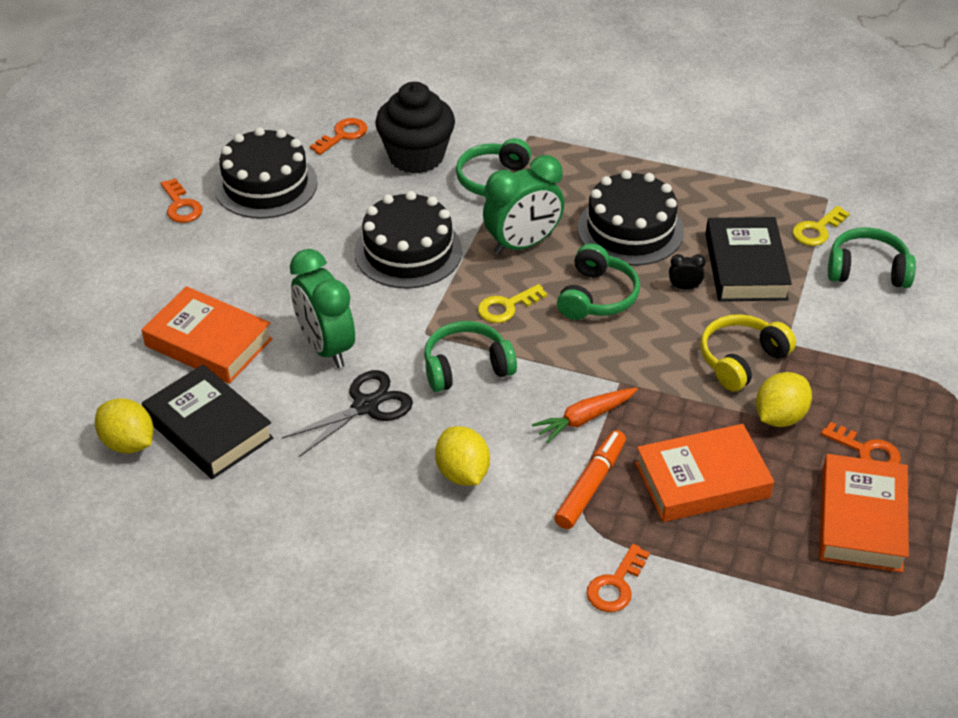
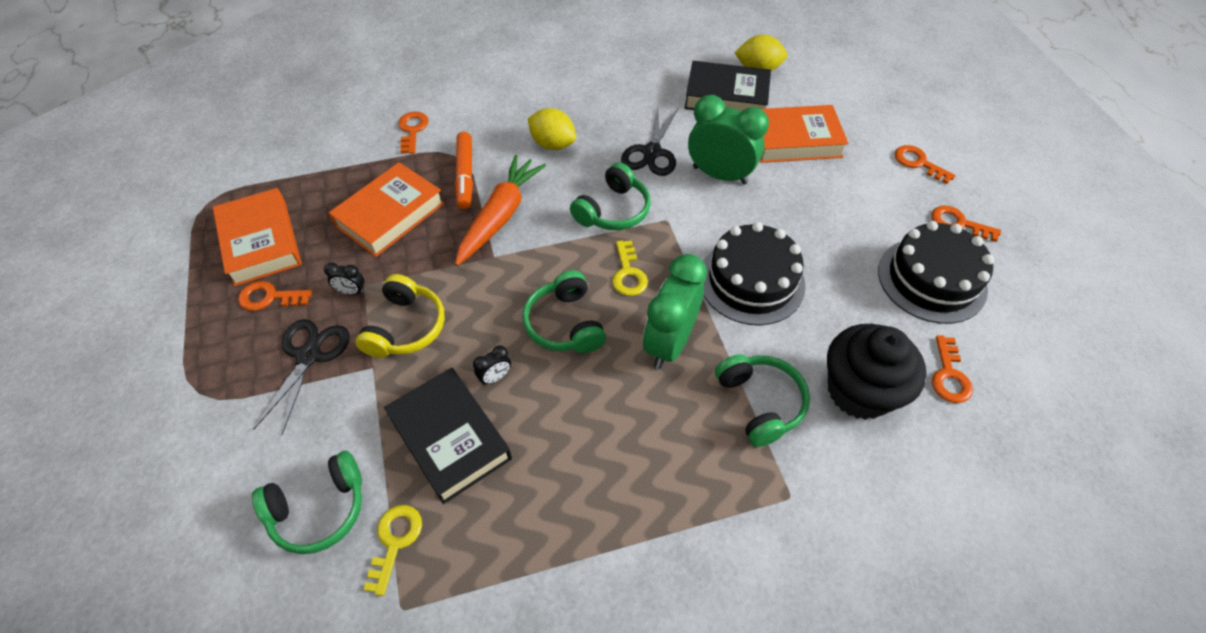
camera: 145 degrees right, 10 degrees up
yellow key [478,284,547,323] -> yellow key turned 150 degrees clockwise [612,240,648,296]
orange carrot [532,388,638,443] -> orange carrot [455,155,546,266], size x1.56
black cake [578,170,684,266] -> none
yellow lemon [756,372,812,427] -> black clock [324,263,365,295]
none -> black scissors [254,319,350,435]
none -> orange key [895,145,956,184]

